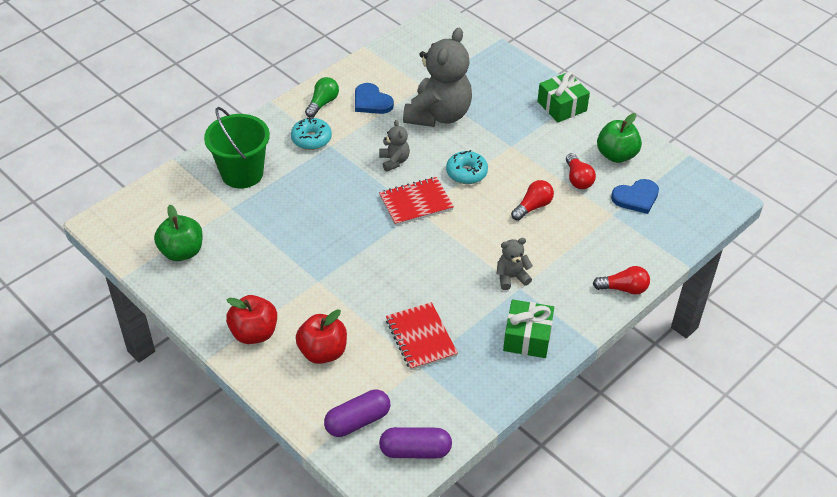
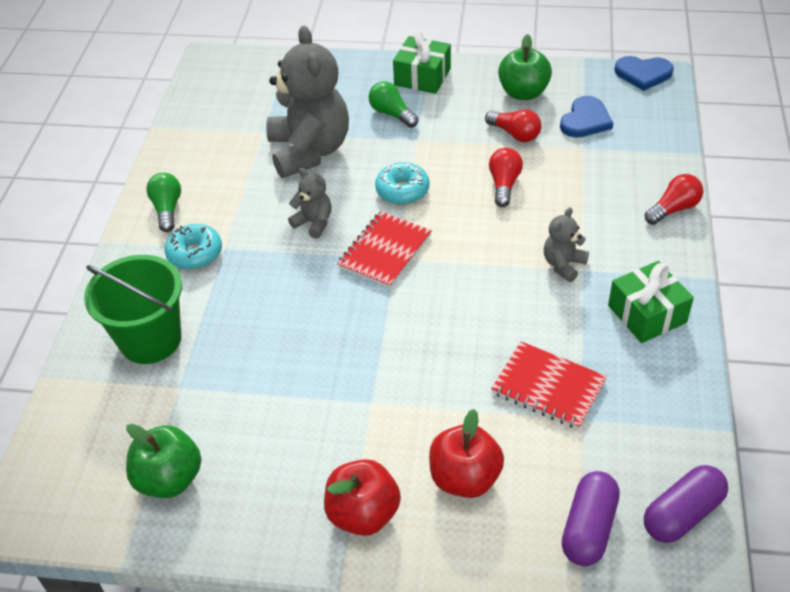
camera: 35 degrees left, 0 degrees up
blue heart [355,83,394,114] -> blue heart moved to [614,56,674,91]
none -> green light bulb [369,81,418,128]

